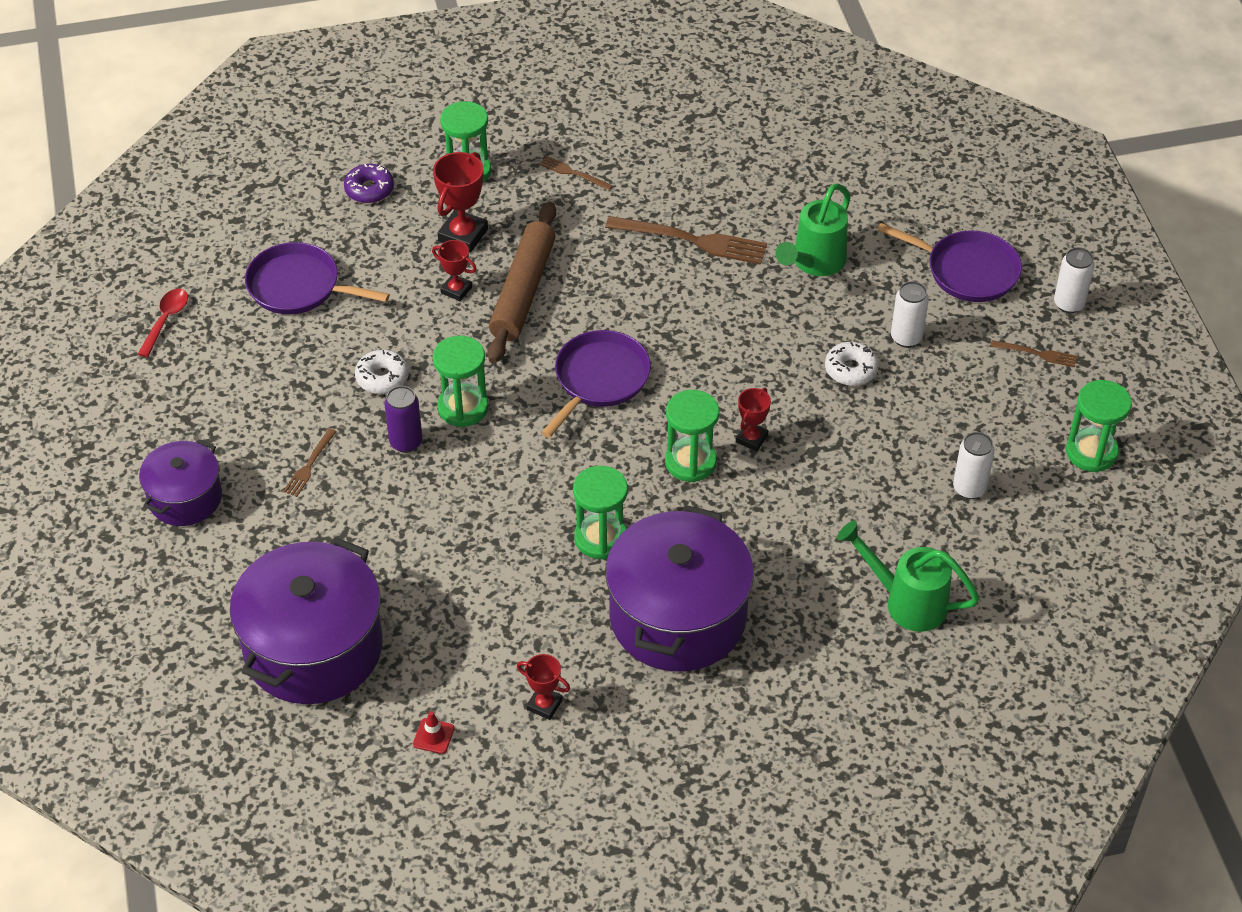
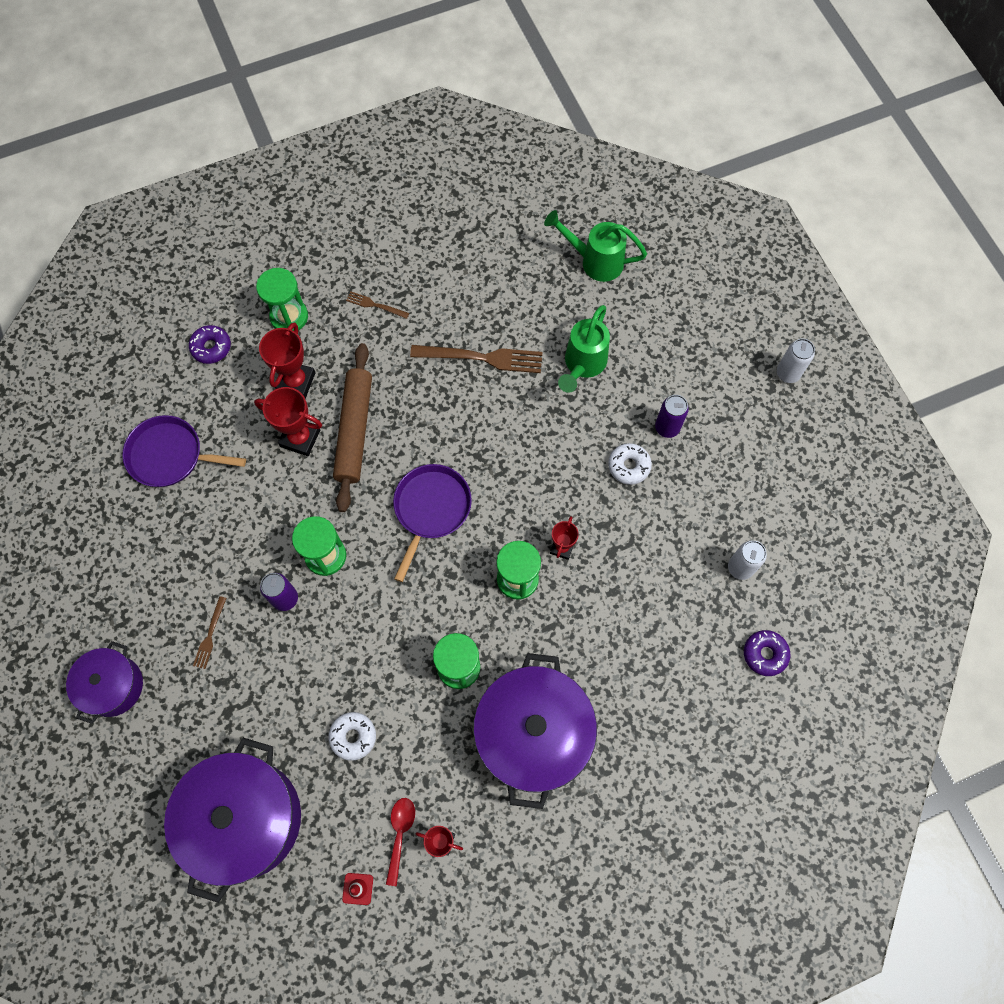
camera: 10 degrees left, 20 degrees up
red spoon [138,288,188,357] -> red spoon moved to [386,798,415,886]
white donut [355,350,409,394] -> white donut moved to [329,712,376,761]
red trophy [432,240,476,301] -> red trophy [254,387,322,456], size x1.65
green watering can [837,521,979,632] -> green watering can moved to [544,210,647,282]
purple pan [877,223,1022,302] -> none
white can [891,281,929,348] -> purple can [655,395,689,438]
brown fork [990,340,1077,367] -> none
green hourglass [1066,380,1132,472] -> none
none -> purple donut [744,630,790,676]

